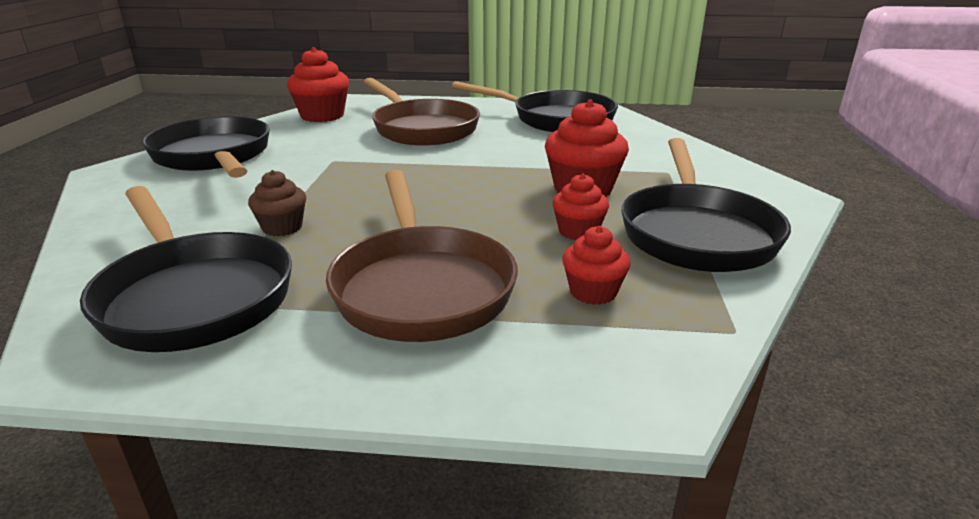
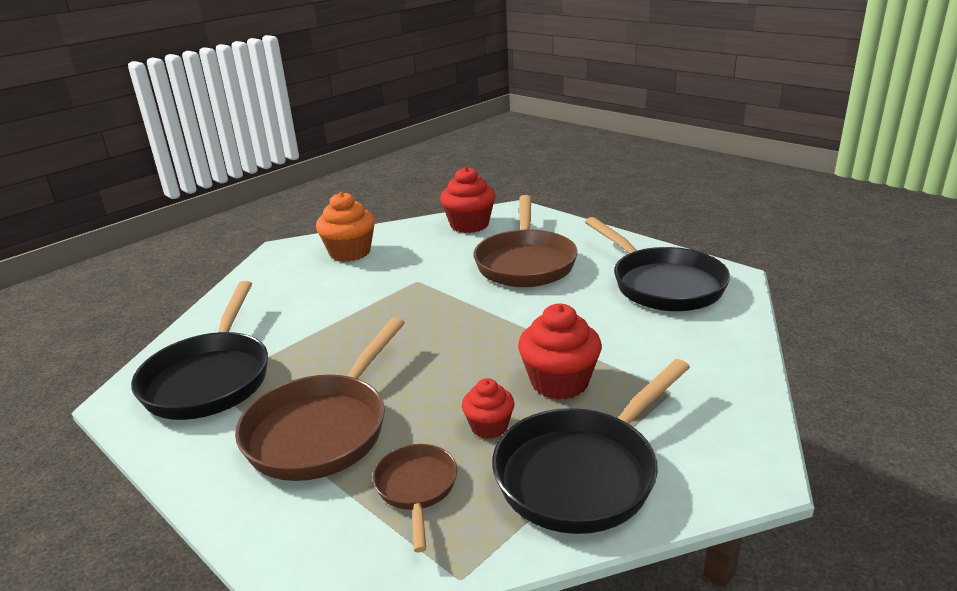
camera: 40 degrees right, 0 degrees up
black pan [142,116,270,178] -> orange cupcake [316,192,375,262]
brown cupcake [248,170,306,236] -> none
red cupcake [562,226,631,305] -> brown pan [372,444,457,553]

